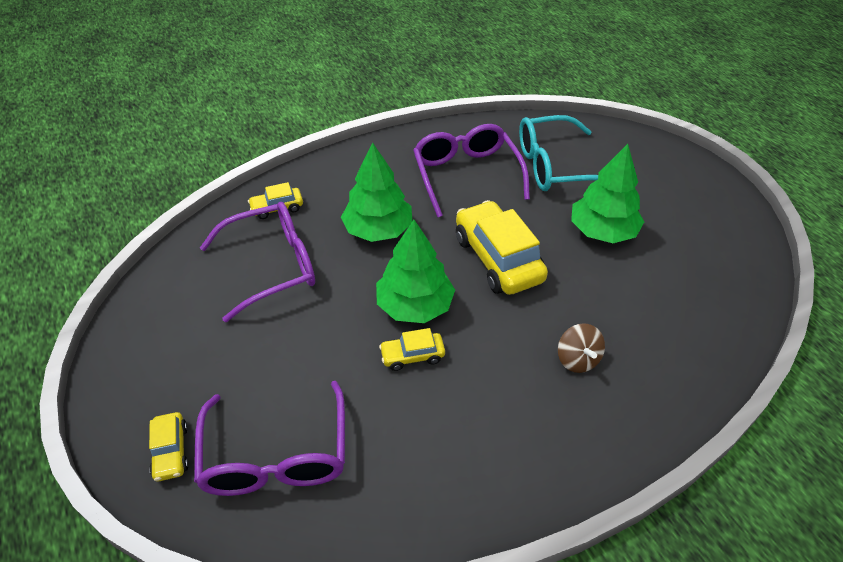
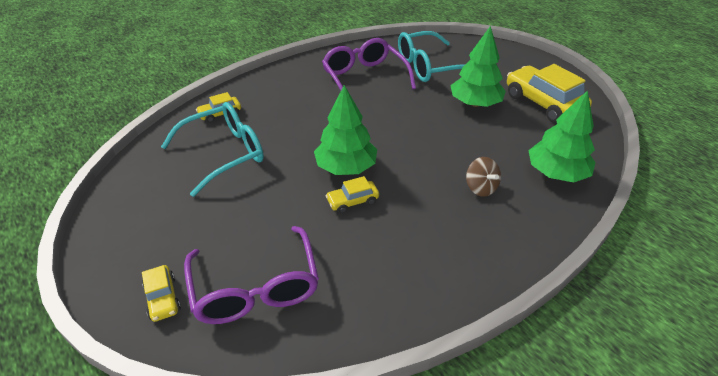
camera: 10 degrees left, 5 degrees down
purple glasses [200,202,315,322] -> turquoise glasses [161,102,264,197]
green tree [341,142,412,242] -> green tree moved to [528,90,596,182]
yellow car [456,200,548,295] -> yellow car moved to [507,64,592,123]

